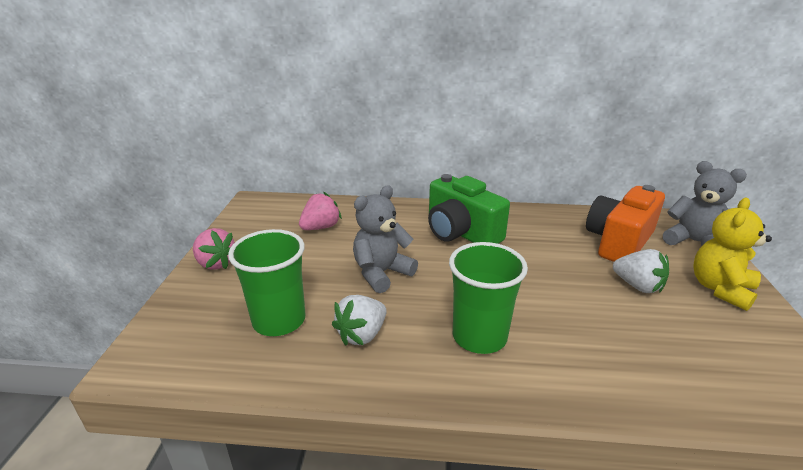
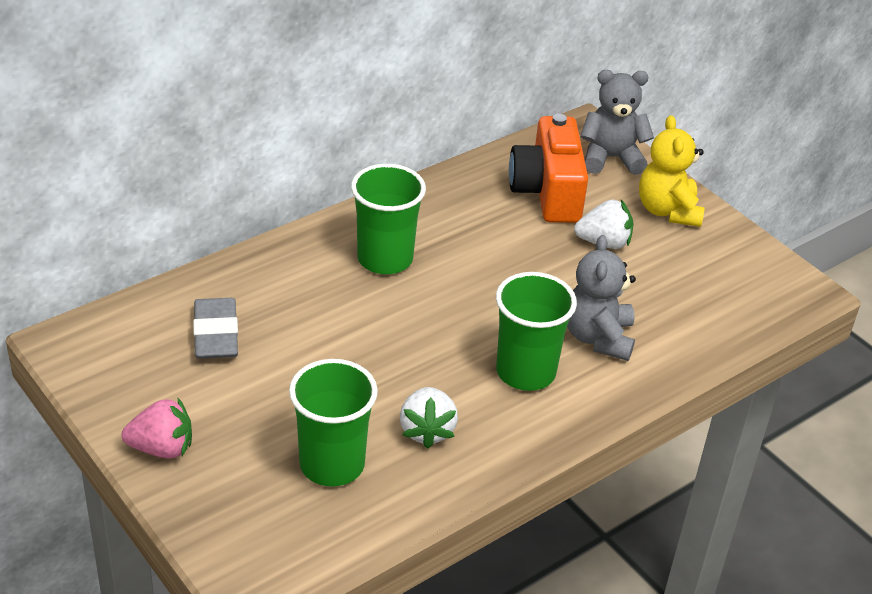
camera: 45 degrees left, 10 degrees up
pink strawberry [299,192,342,230] -> grey eraser [193,298,238,359]
grey teddy bear [353,185,418,293] -> grey teddy bear moved to [567,235,636,361]
green camera [428,174,510,244] -> green cup [351,164,426,274]

